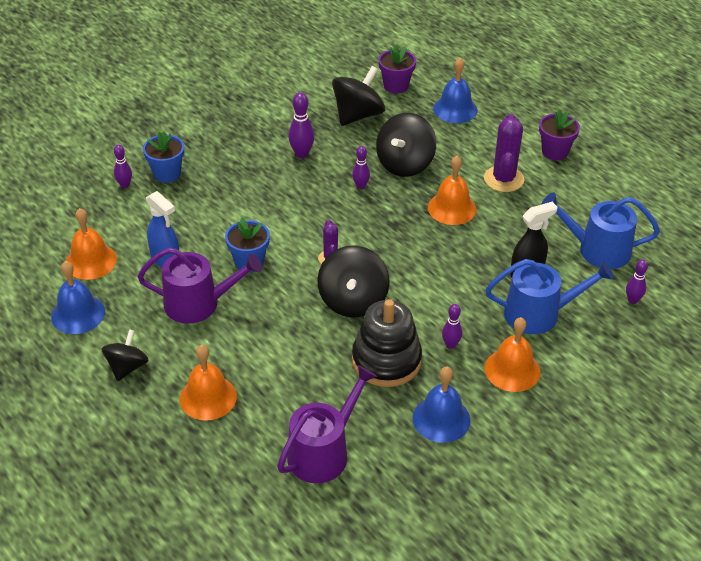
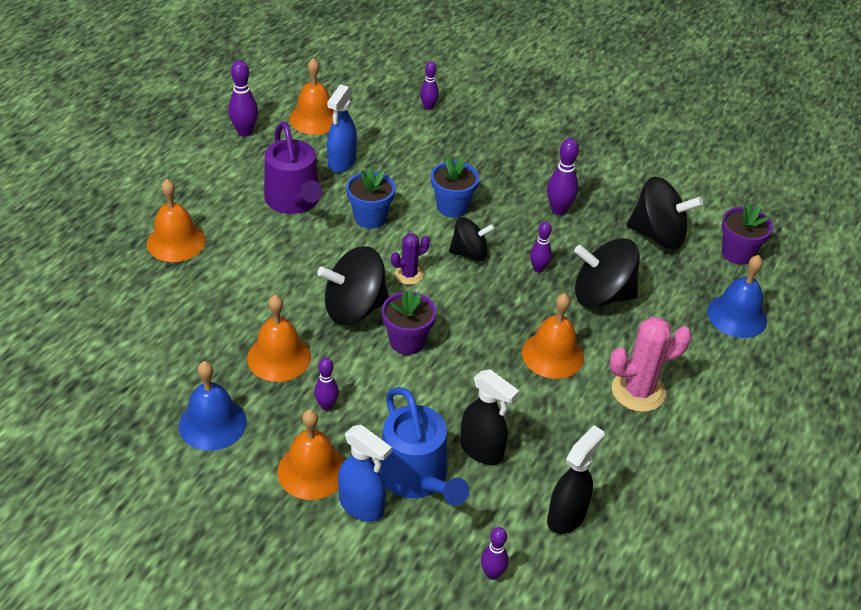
camera: 65 degrees right, 0 degrees up
blue bell [51,261,105,334] -> purple bowling pin [228,60,258,137]
black spinning top [101,329,149,381] -> black spinning top moved to [449,217,495,261]
blue flower pot [143,131,184,183] -> blue flower pot moved to [431,157,479,217]
purple watering can [277,365,377,483] -> none
black stacking toy [352,299,422,387] -> orange bell [247,295,311,382]
purple cactus [484,114,524,192] -> pink cactus [609,317,692,412]
purple flower pot [539,109,580,160] -> purple flower pot moved to [382,290,436,355]
blue watering can [541,193,660,269] -> black spray bottle [547,425,605,534]
none -> blue spray bottle [338,425,392,522]

